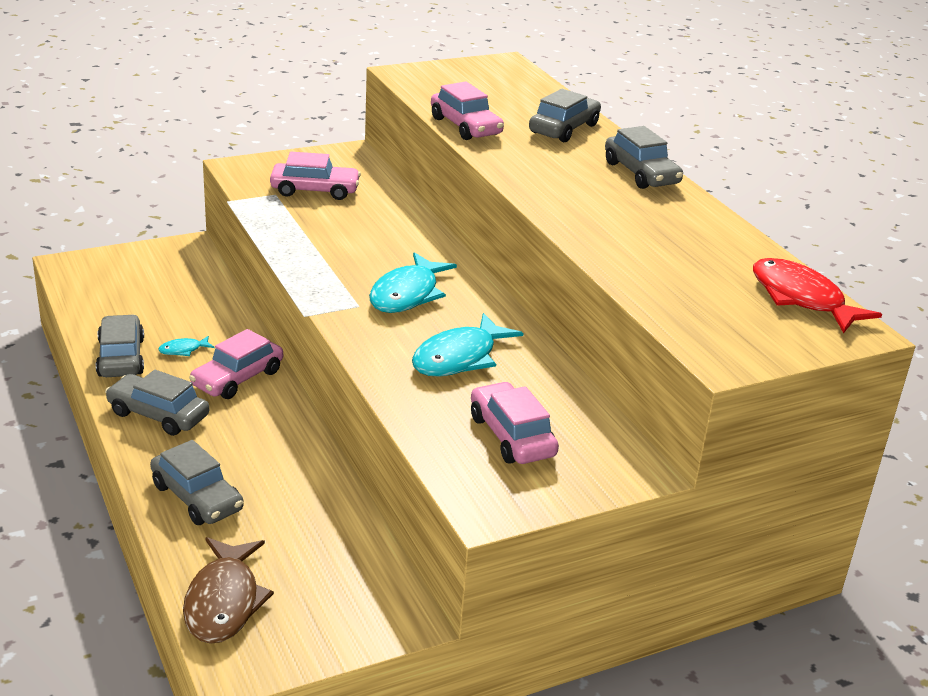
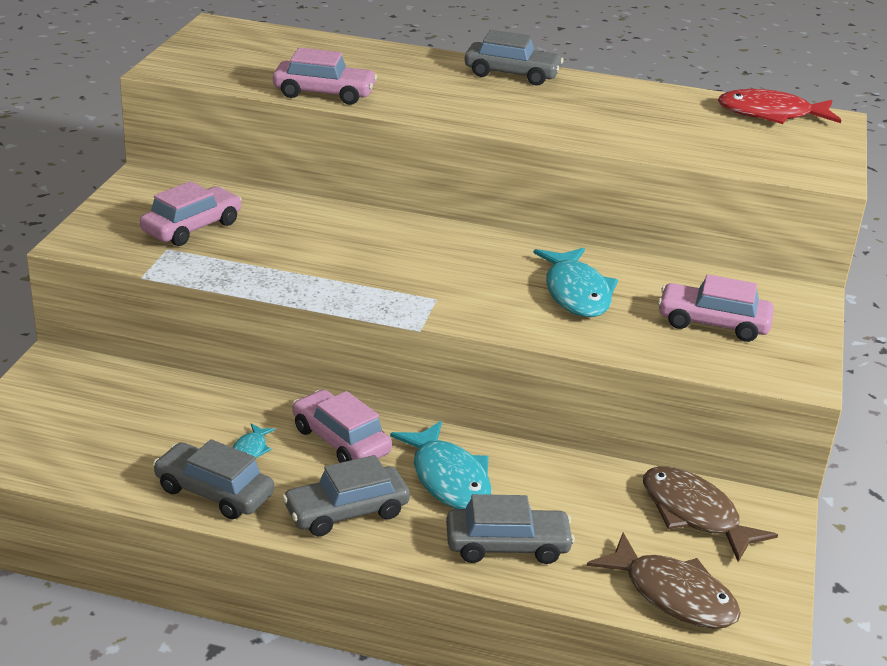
camera: 50 degrees left, 0 degrees up
pink car [189,329,283,399] -> pink car turned 150 degrees clockwise [292,390,392,463]
turquoise fish [369,252,457,313] -> turquoise fish moved to [390,421,492,509]
grey car [529,89,601,142] -> none
none -> brown fish [643,466,778,562]

